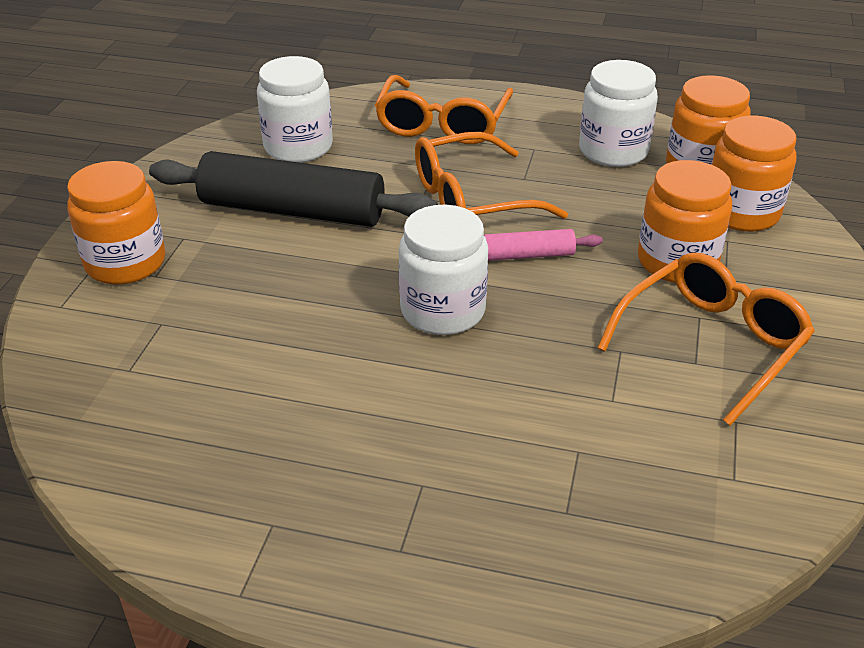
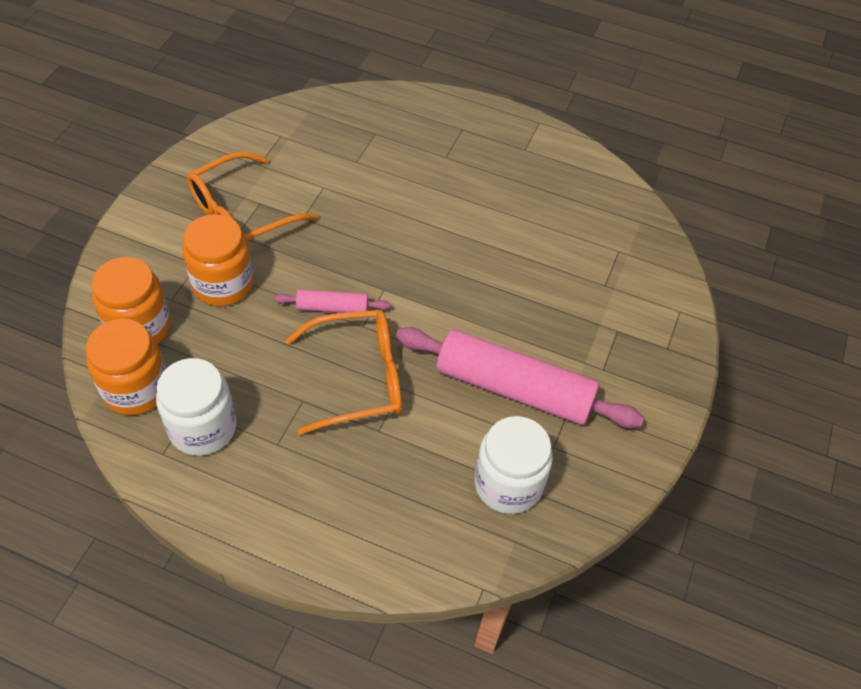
camera: 175 degrees left, 15 degrees up
orange jar [67,161,165,285] -> none
black rolling pin [149,151,438,227] -> pink rolling pin [396,327,644,428]
orange glasses [375,75,513,144] -> none
white jar [399,205,488,335] -> none

